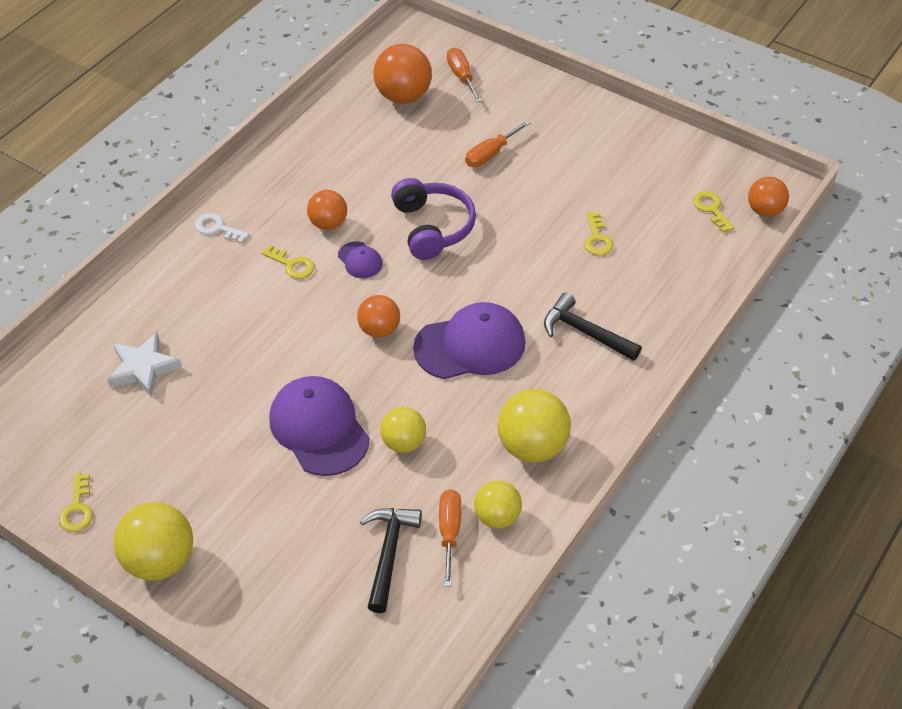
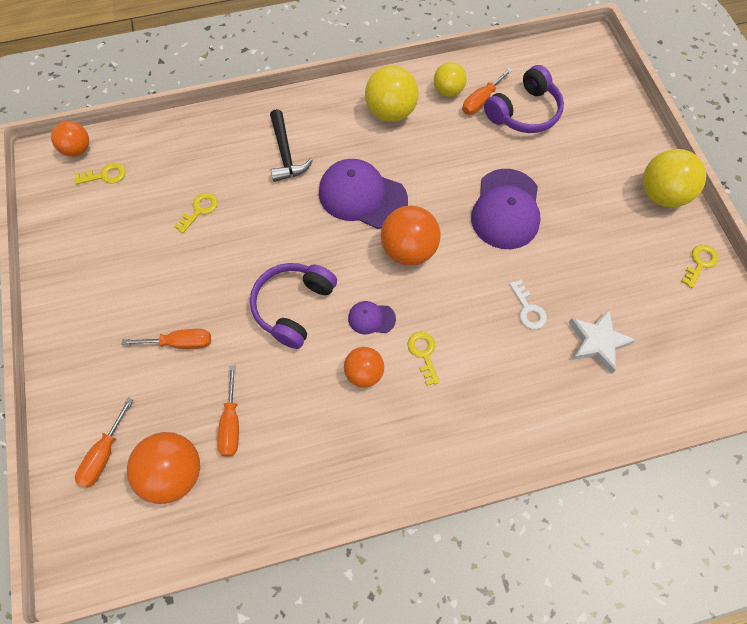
camera: 140 degrees left, 15 degrees up
white key [195,213,249,244] -> white key moved to [509,280,547,329]
purple cap [338,241,382,278] -> purple cap turned 90 degrees counterclockwise [348,301,396,334]
orange ball [357,295,400,338] -> orange ball [381,205,441,266], size x1.58
black hammer [360,508,422,613] -> purple headphones [484,65,564,133]
yellow ball [380,407,426,453] -> none
yellow key [693,191,734,233] -> yellow key turned 120 degrees counterclockwise [74,163,126,184]
none -> orange screwdriver [217,366,239,457]

